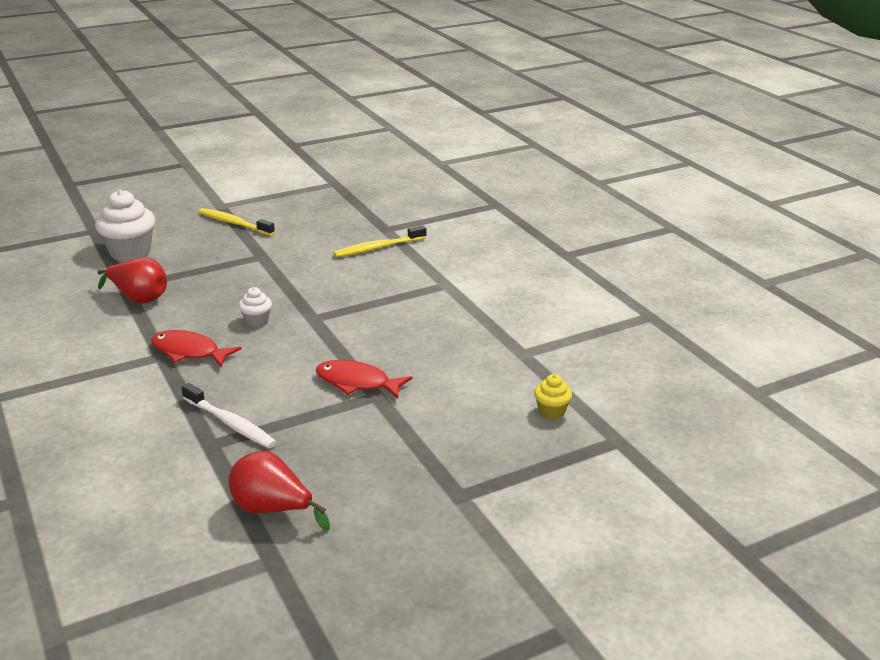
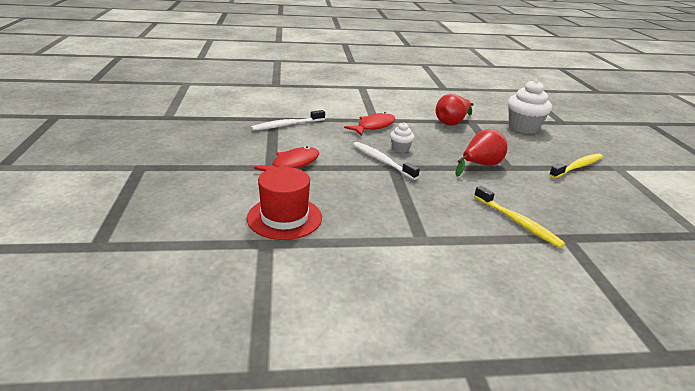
camera: 110 degrees right, 0 degrees up
red pear [228,451,330,531] -> red pear moved to [456,129,508,177]
yellow toothbrush [333,225,426,257] -> yellow toothbrush turned 150 degrees clockwise [474,186,565,248]
yellow cupcake [534,374,572,419] -> none
none -> red hat [247,167,322,240]
none -> white toothbrush [353,142,420,180]

